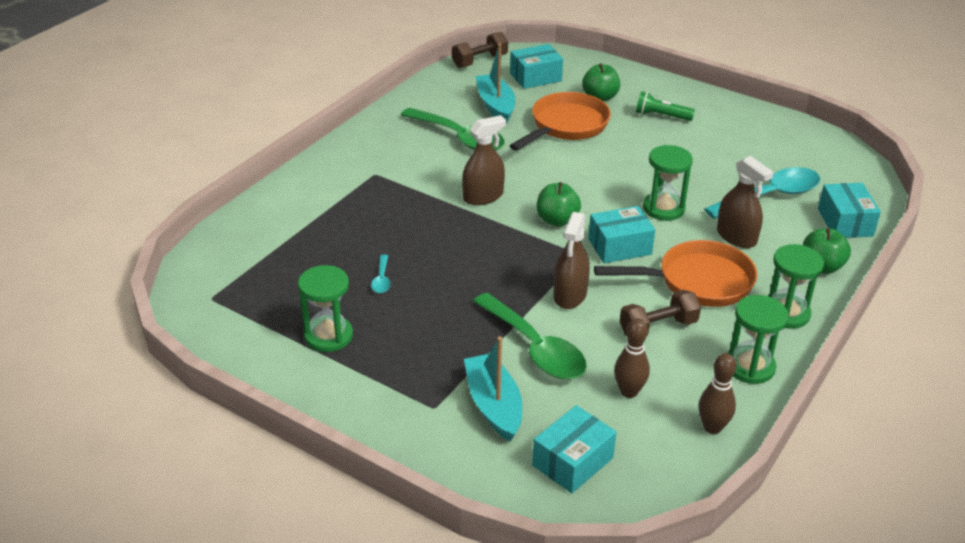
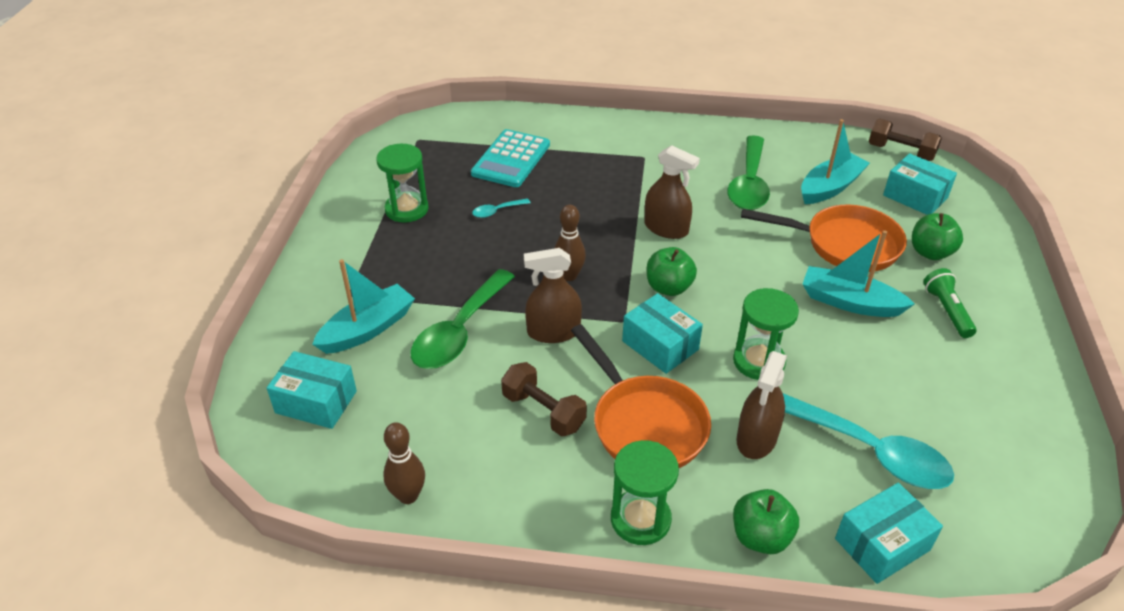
camera: 65 degrees right, 5 degrees up
brown bowling pin [614,318,650,398] -> brown bowling pin moved to [554,205,586,281]
green hourglass [728,295,789,384] -> none
none -> turquoise calculator [471,129,550,187]
none -> turquoise boat [803,230,915,317]

